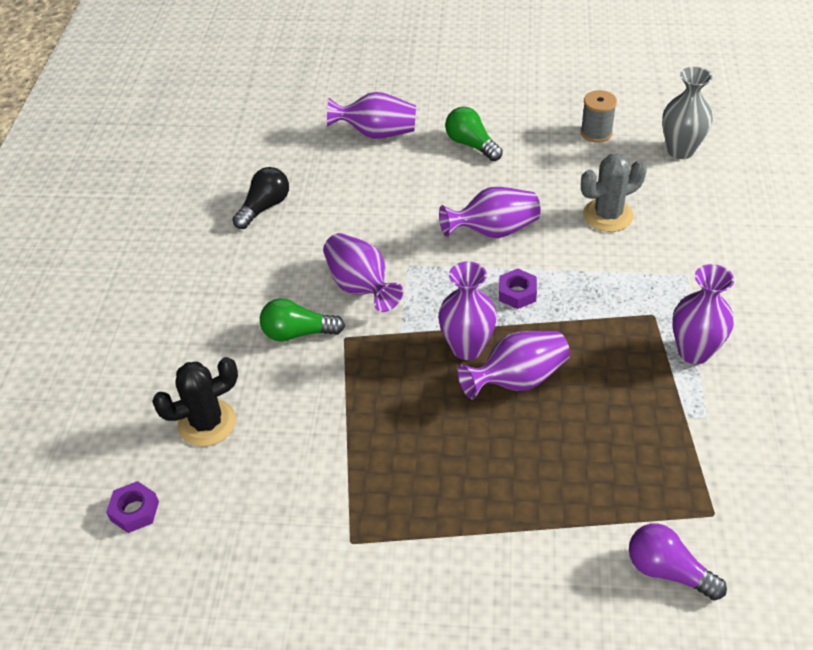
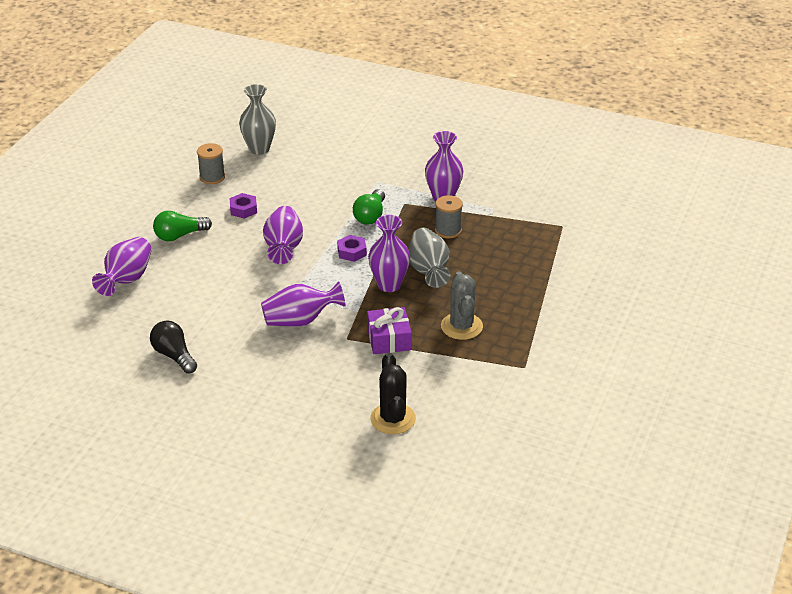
camera: 75 degrees left, 10 degrees down
purple nut [106,481,159,533] -> purple nut moved to [229,193,257,219]
green light bulb [260,298,345,342] -> green light bulb moved to [353,189,385,225]
purple vase [457,331,570,400] -> grey vase [409,228,450,288]
grey cactus [581,154,647,232] -> grey cactus moved to [441,271,483,340]
purple light bulb [629,523,727,601] -> none
none -> purple gift [367,307,412,354]
none -> grey spool [435,195,463,239]

